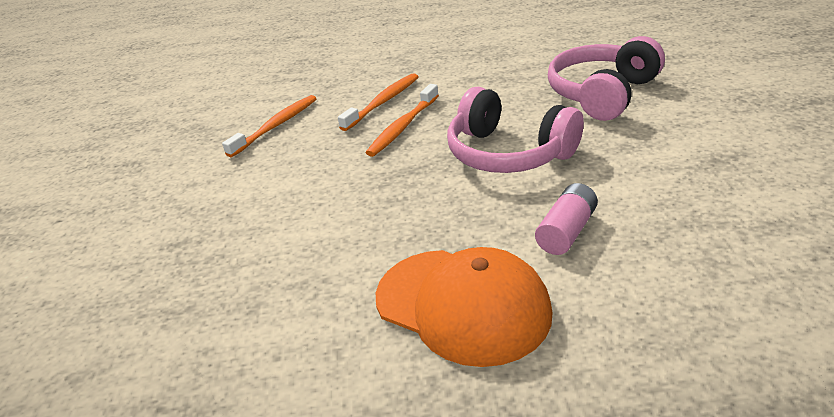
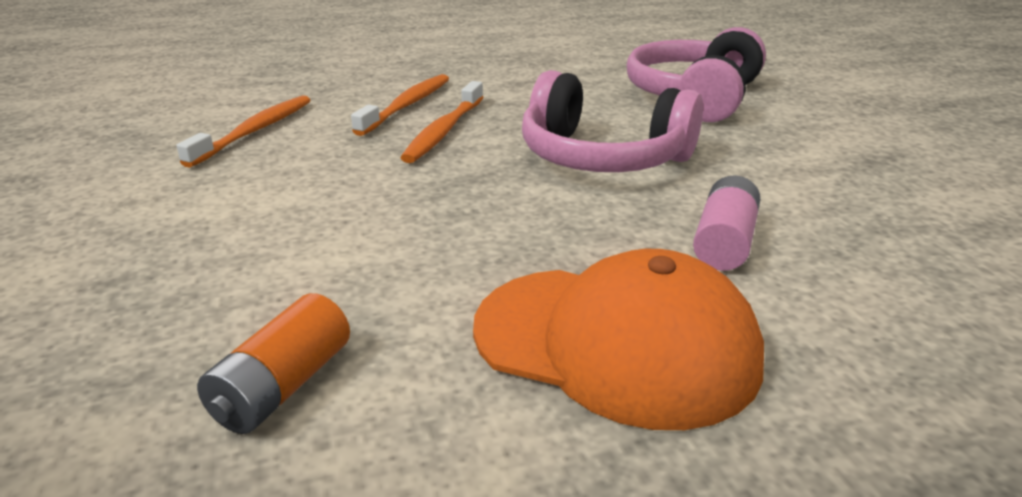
camera: 15 degrees left, 5 degrees down
none -> orange battery [197,293,350,434]

